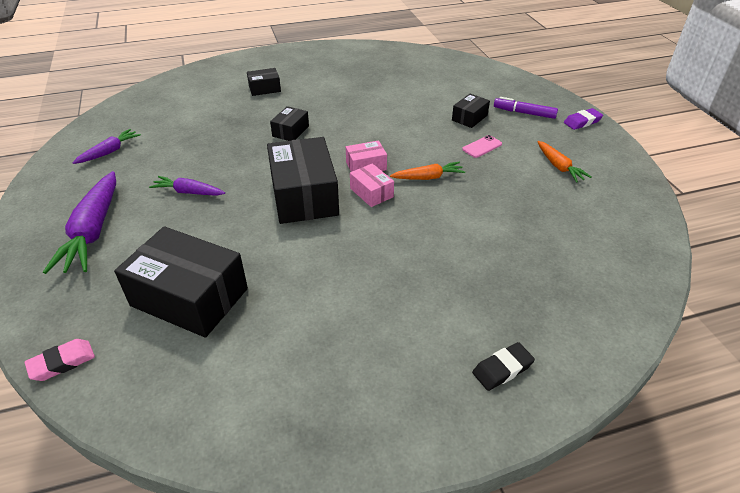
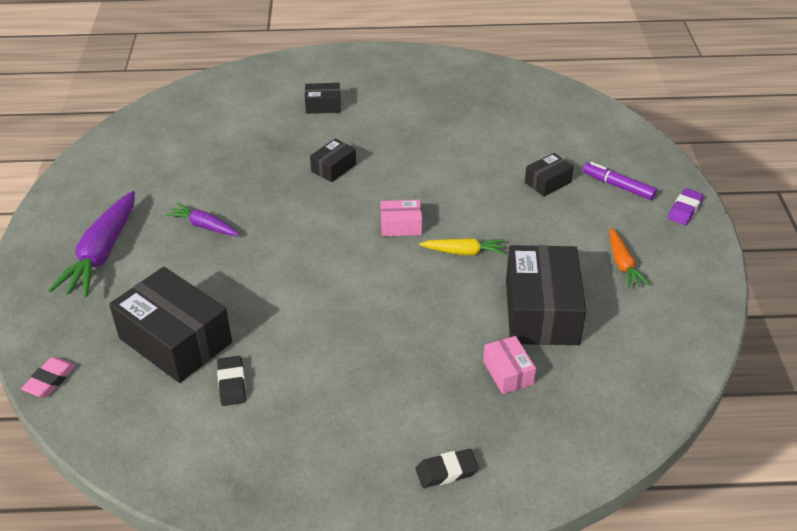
camera: 15 degrees right, 0 degrees up
pink eraser [25,339,95,381] -> pink eraser turned 45 degrees counterclockwise [21,357,76,397]
purple carrot [72,129,141,164] -> none
black box [267,137,339,224] -> black box moved to [506,245,586,345]
pink box [350,163,394,207] -> pink box moved to [483,336,536,394]
orange carrot [390,162,465,180] -> yellow carrot [419,238,506,255]
pink phone [462,135,502,158] -> none
purple eraser [564,108,603,130] -> purple eraser turned 45 degrees counterclockwise [668,188,704,225]
none -> black eraser [217,356,246,406]

